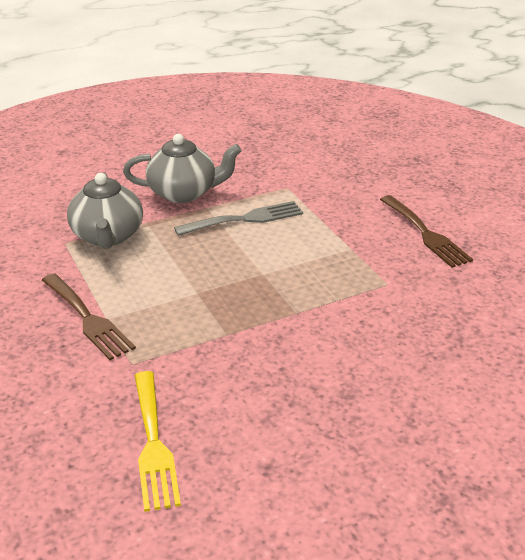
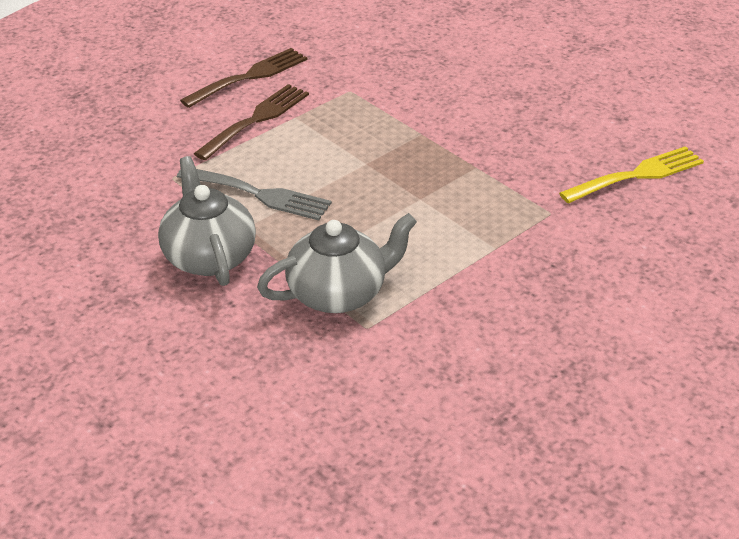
camera: 105 degrees left, 5 degrees up
brown fork [42,273,136,360] -> brown fork moved to [194,84,309,160]
grey fork [174,201,303,236] -> grey fork turned 150 degrees clockwise [177,169,332,221]

